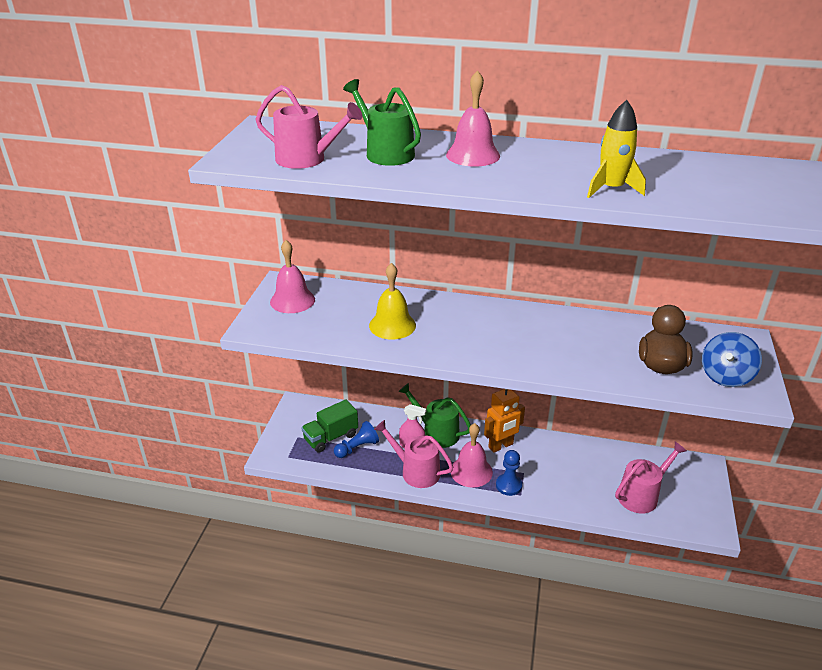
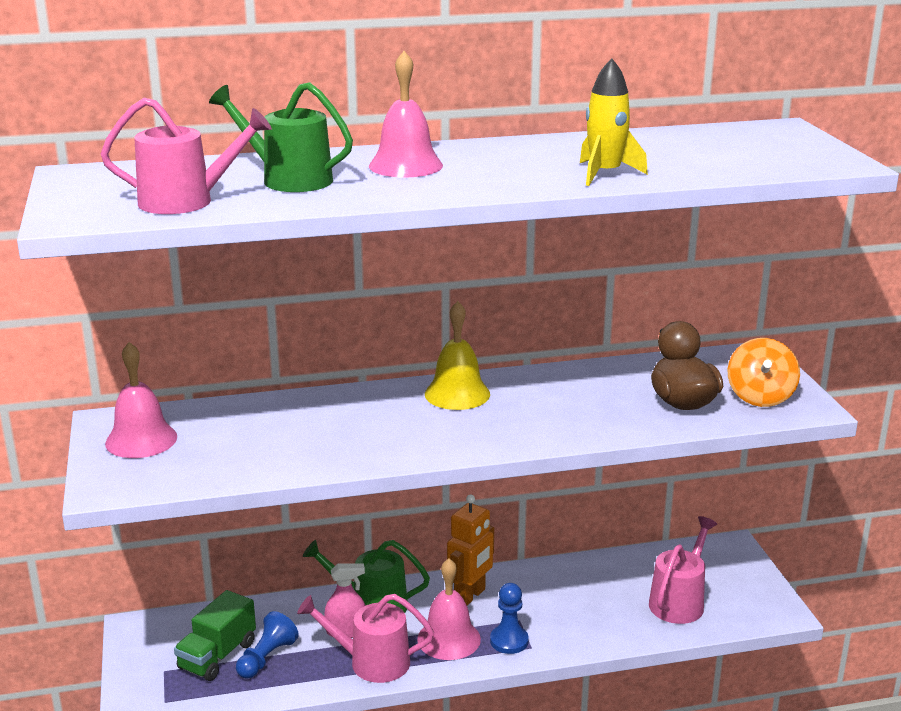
camera: 25 degrees left, 10 degrees down
yellow bell [369,263,416,339] -> yellow bell moved to [425,301,490,410]
blue spinning top [702,332,762,387] -> orange spinning top [727,338,800,407]

